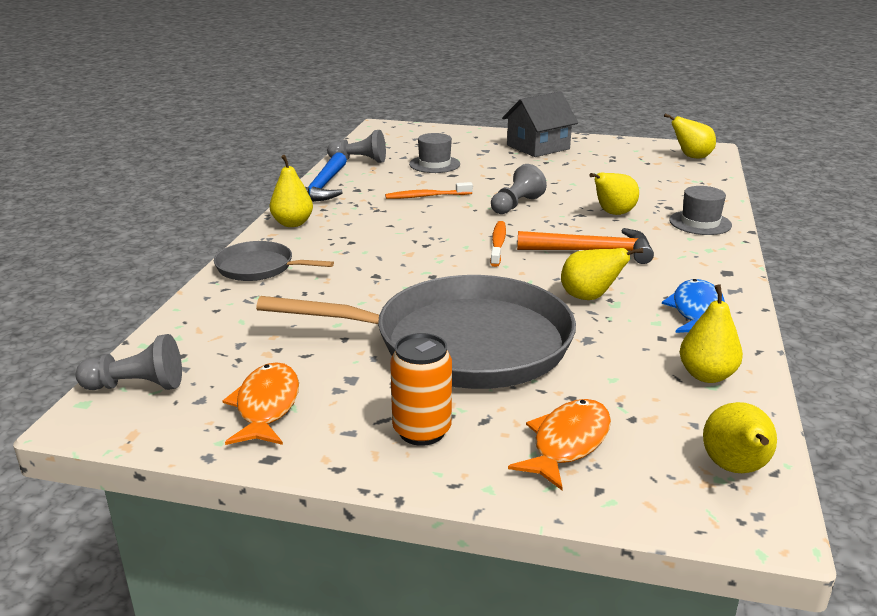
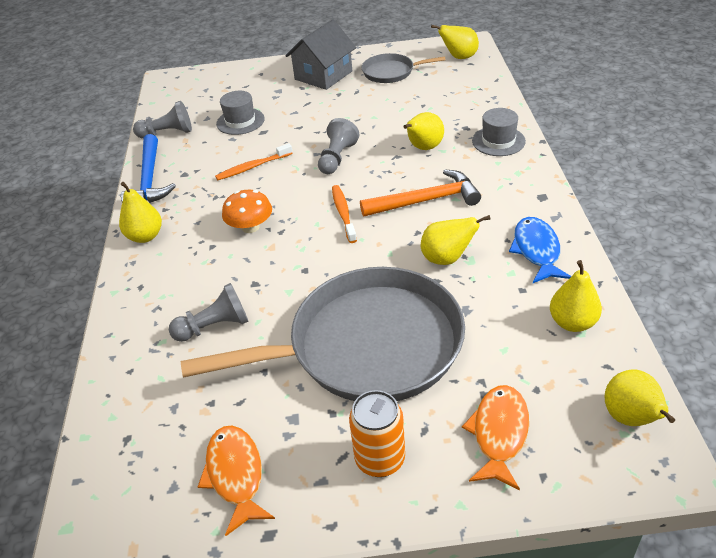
camera: 15 degrees left, 15 degrees up
grey pawn [75,334,182,390] -> grey pawn moved to [169,283,249,342]
grey pan [214,241,334,281] -> grey pan moved to [362,53,446,83]
none -> orange mushroom [222,190,272,233]

